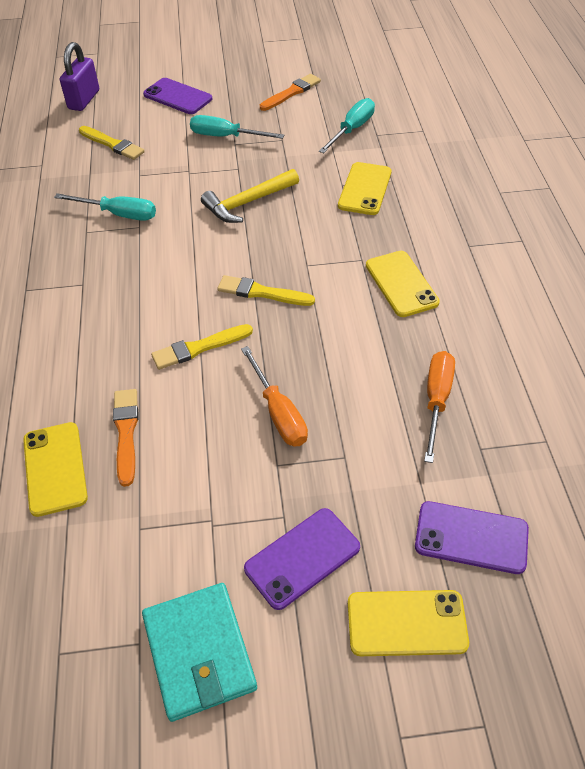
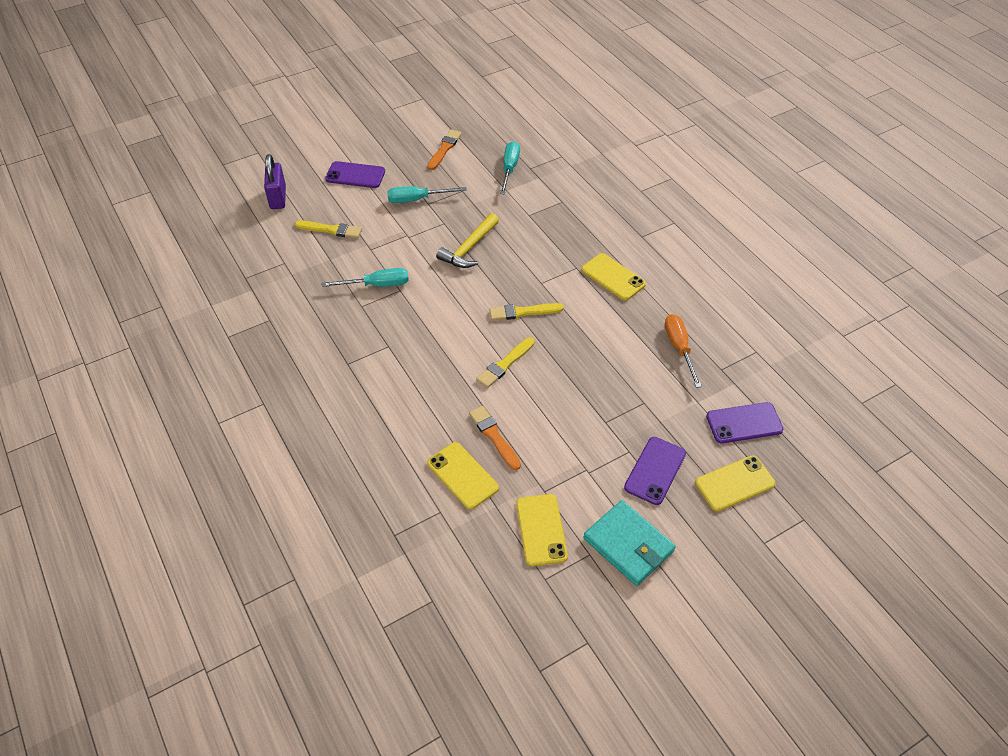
camera: 25 degrees left, 0 degrees up
orange screwdriver [241,346,308,446] -> none
yellow phone [338,162,392,215] -> yellow phone moved to [516,494,568,566]

